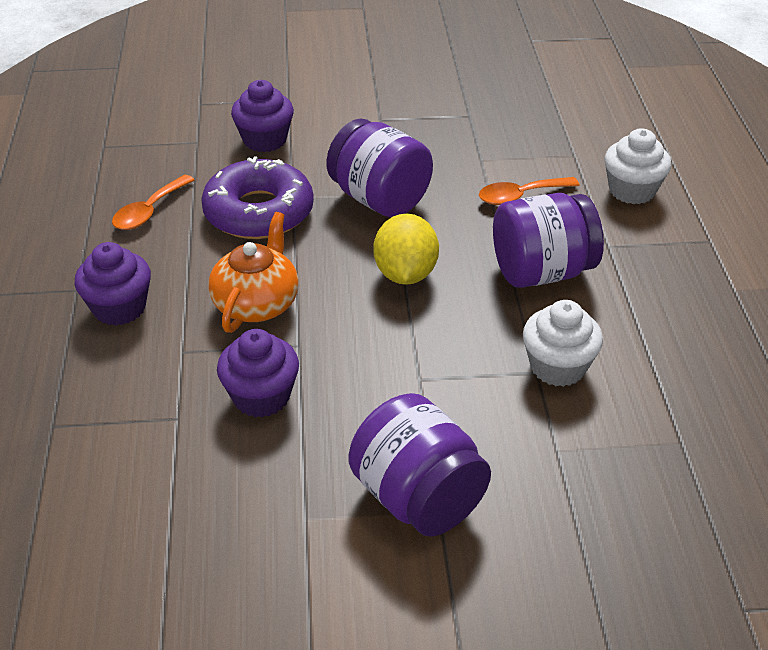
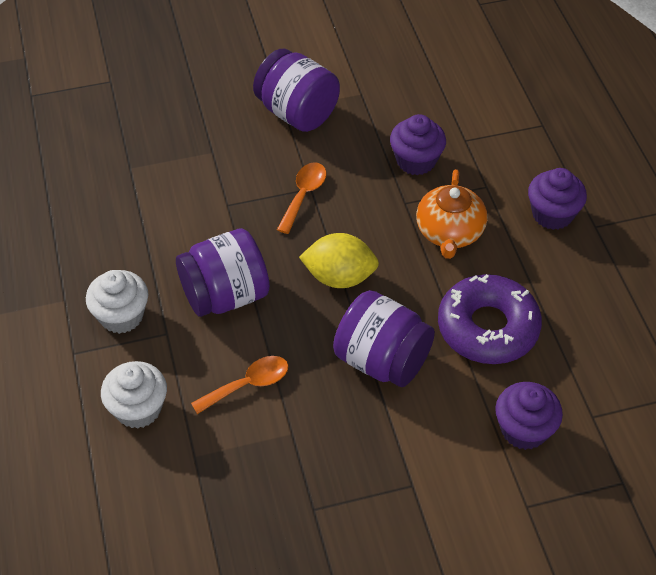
camera: 170 degrees right, 10 degrees up
orange spoon [112,174,195,230] -> orange spoon moved to [277,162,326,234]
yellow lemon [373,214,439,285] -> yellow lemon turned 75 degrees counterclockwise [299,233,379,288]
white cupcake [523,300,603,387] -> white cupcake moved to [86,270,148,334]

